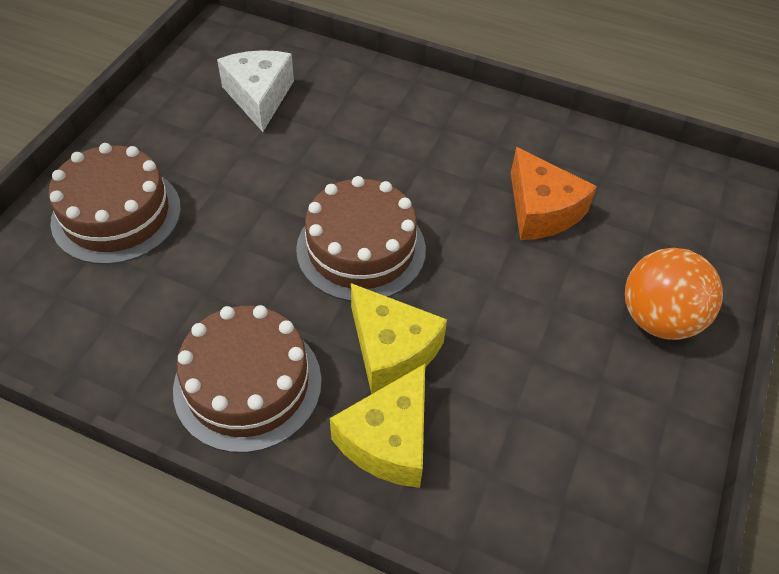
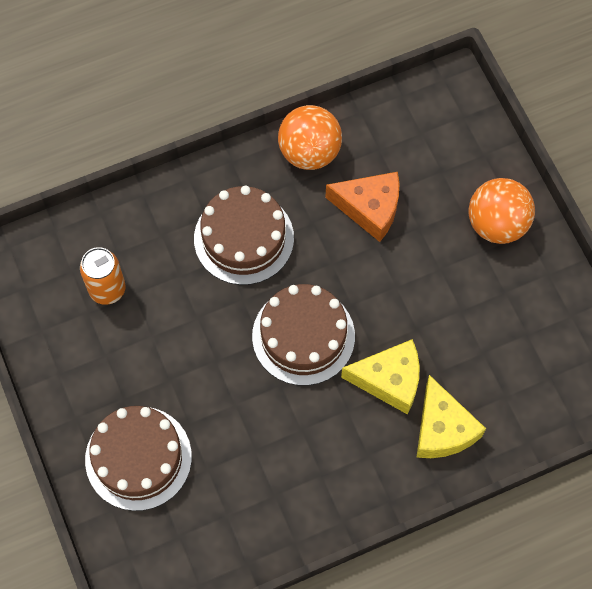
camera: 45 degrees left, 15 degrees up
brown cake [173,305,322,453] -> brown cake moved to [194,186,294,285]
white cheese [217,50,294,132] -> orange can [80,247,126,305]
none -> orange ball [278,105,342,170]

